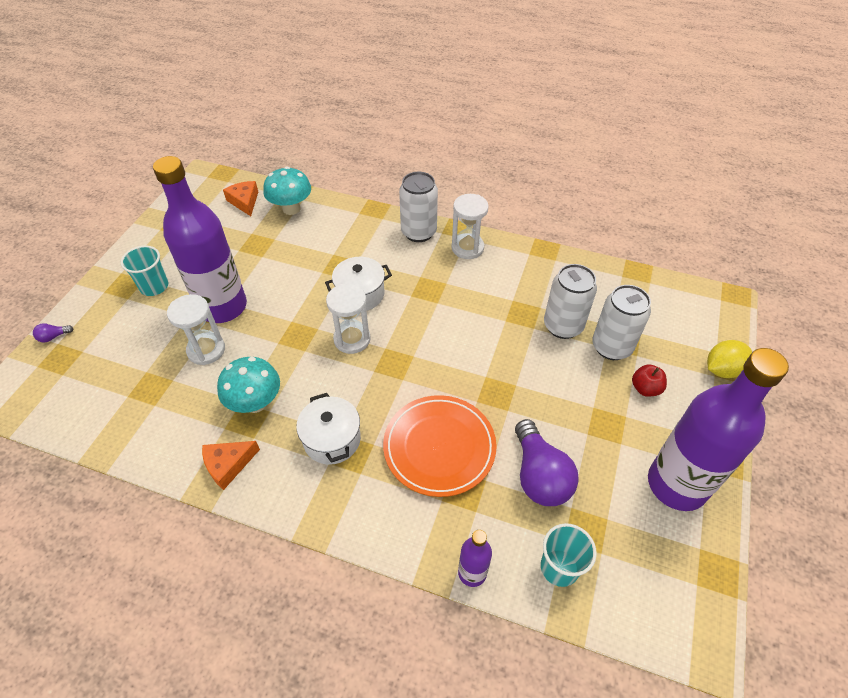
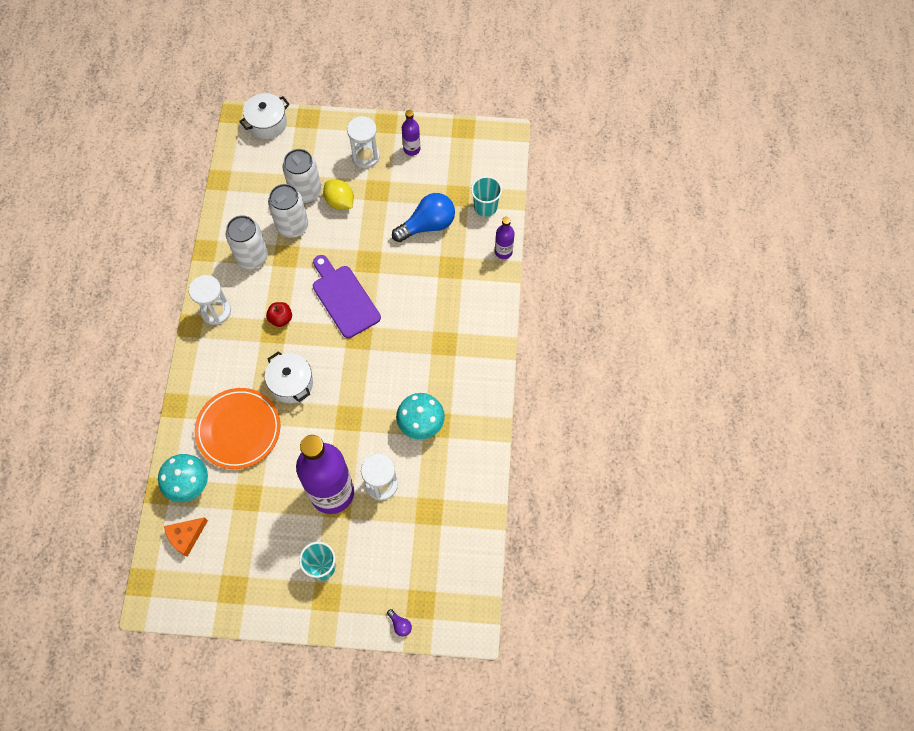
camera: 105 degrees left, 15 degrees up
orange cheese [202,441,260,490] -> none
white pot [296,393,361,465] -> white pot moved to [239,93,290,139]
white hourglass [326,284,371,354] -> white hourglass moved to [347,116,380,168]
orange plate [383,395,497,497] -> orange plate moved to [194,388,281,469]
white can [399,172,438,242] -> white can moved to [226,215,268,269]
purple light bulb [515,419,579,506] -> blue light bulb [392,193,455,242]
red apple [632,364,667,397] -> red apple moved to [266,302,292,327]
purple bottle [648,348,789,511] -> purple bottle [402,110,420,156], size x0.44
yellow lemon [707,340,752,378] -> yellow lemon moved to [323,179,354,210]
none -> purple cutting board [313,255,381,338]

